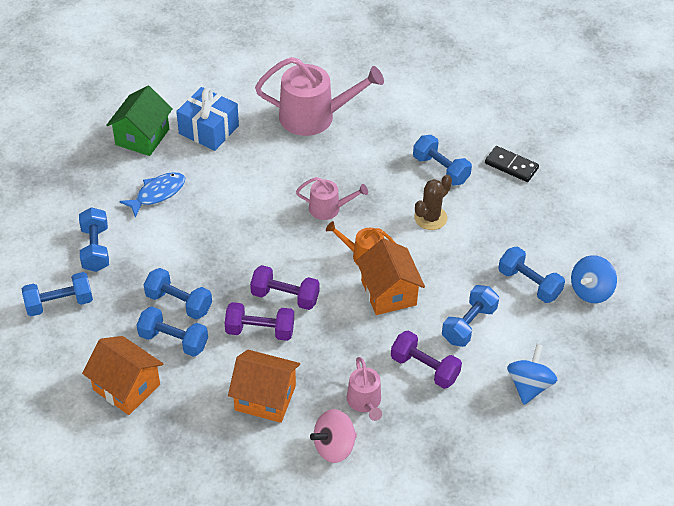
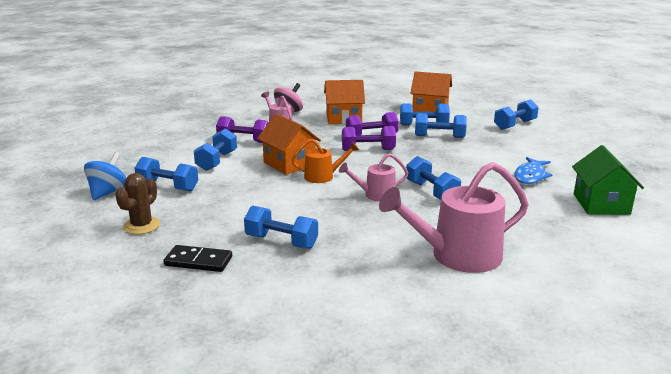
camera: 160 degrees right, 25 degrees down
blue dumbbell [79,207,109,272] -> blue dumbbell moved to [406,156,461,200]
blue gift [176,87,239,151] -> none
brown cactus [414,175,452,230] -> brown cactus moved to [115,173,160,234]
blue spinning top [507,344,557,405] -> none

